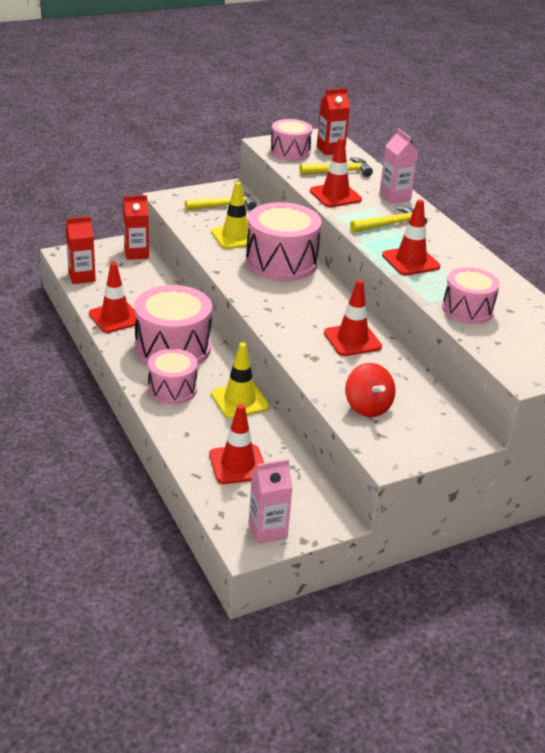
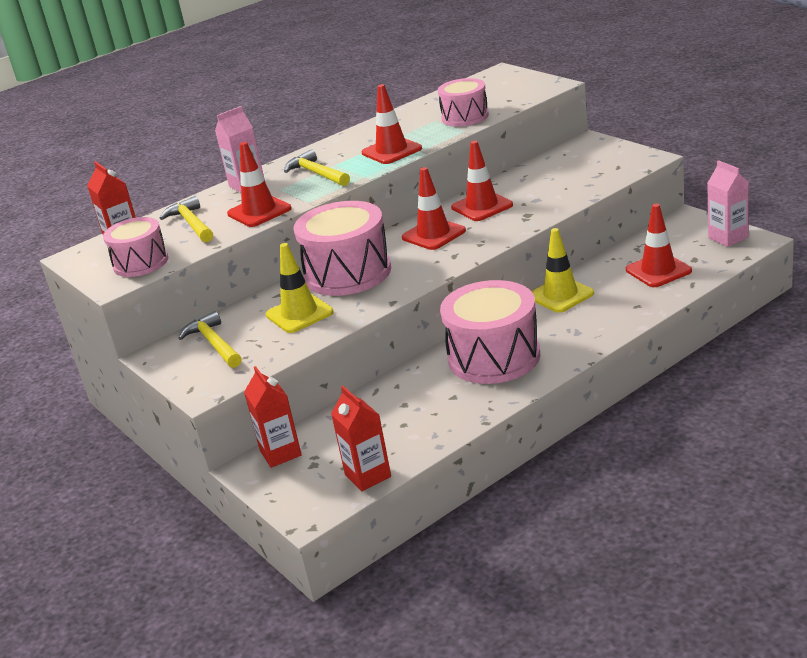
camera: 95 degrees left, 5 degrees down
red traffic cone [89,262,136,333] -> red traffic cone moved to [402,167,466,250]
pink drum [148,349,198,404] -> none
red spinning top [345,363,396,417] -> none

